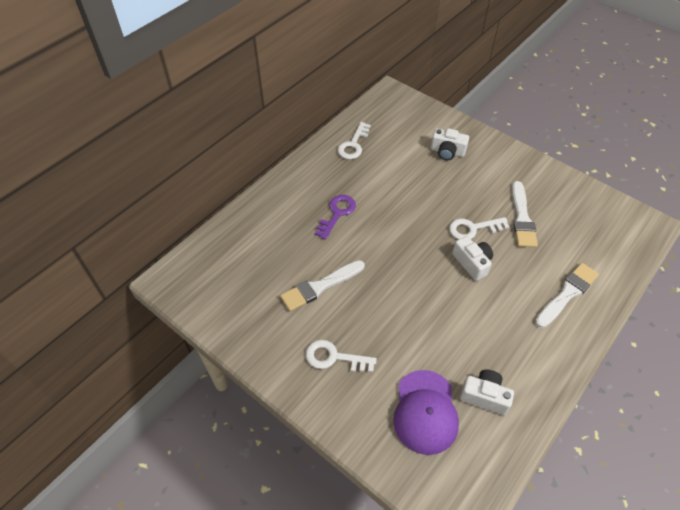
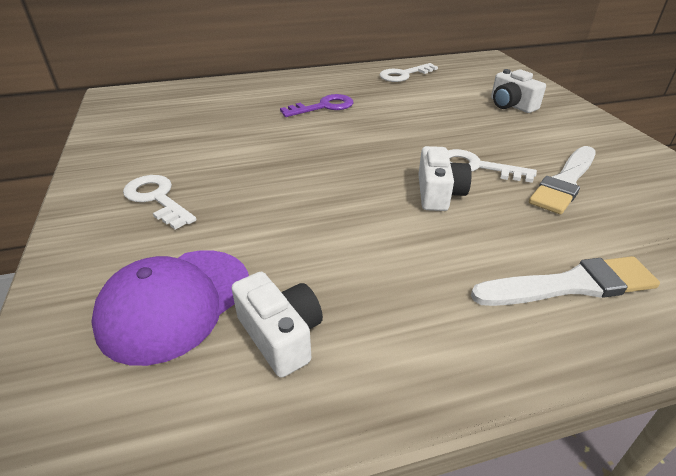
camera: 35 degrees right, 15 degrees down
white brush [280,260,365,311] -> none

